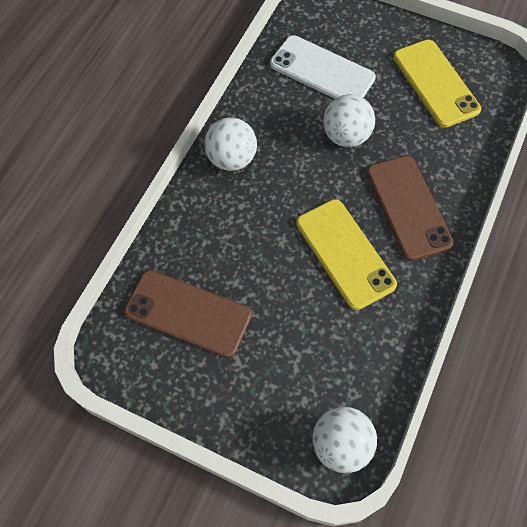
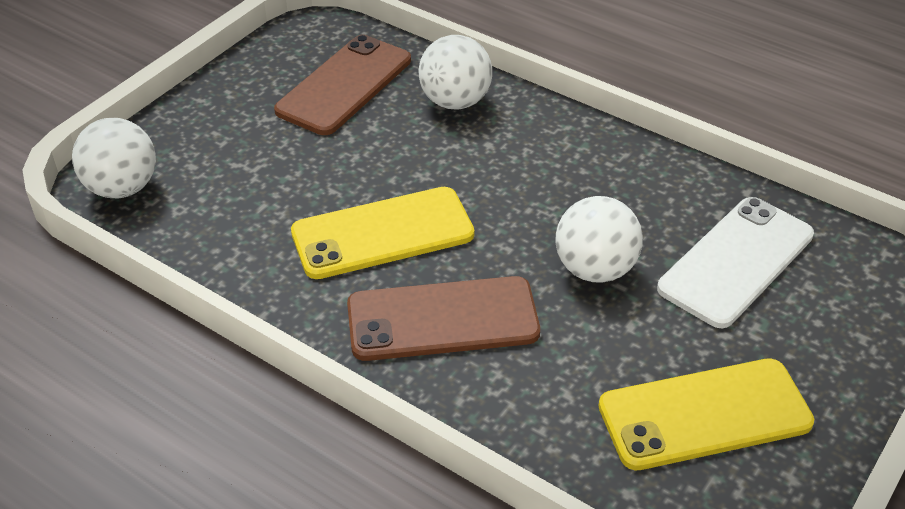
camera: 100 degrees right, 20 degrees down
white ball [204,117,257,171] -> white ball moved to [419,35,492,110]

